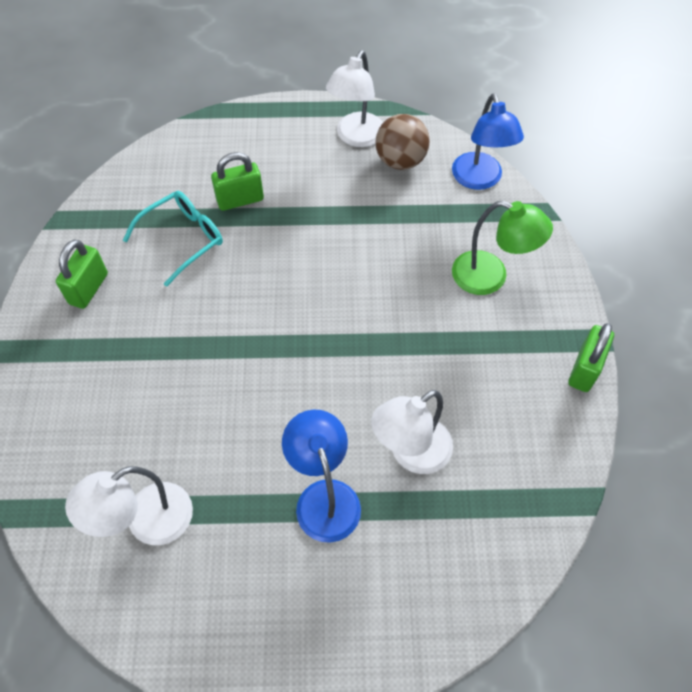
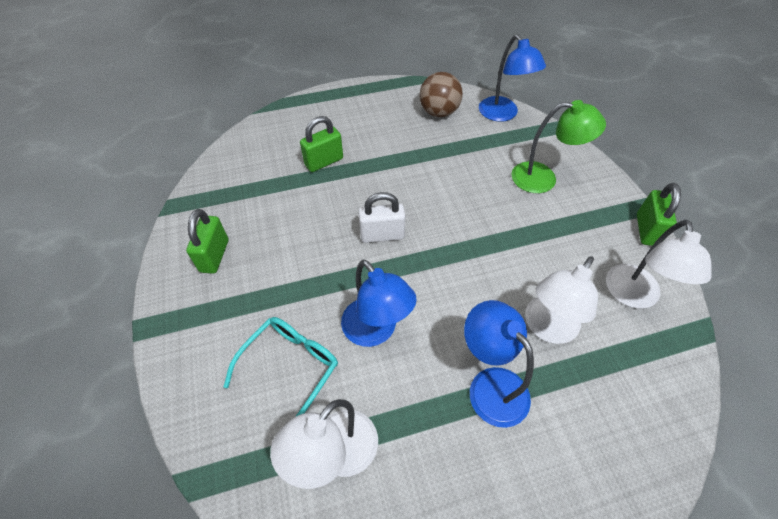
camera: 15 degrees left, 5 degrees down
turquoise glasses [123,191,223,287] -> turquoise glasses moved to [223,317,338,417]
white lamp [326,50,383,147] -> white lamp moved to [606,220,711,309]
none -> blue lamp [341,259,417,347]
none -> white padlock [358,192,405,243]

